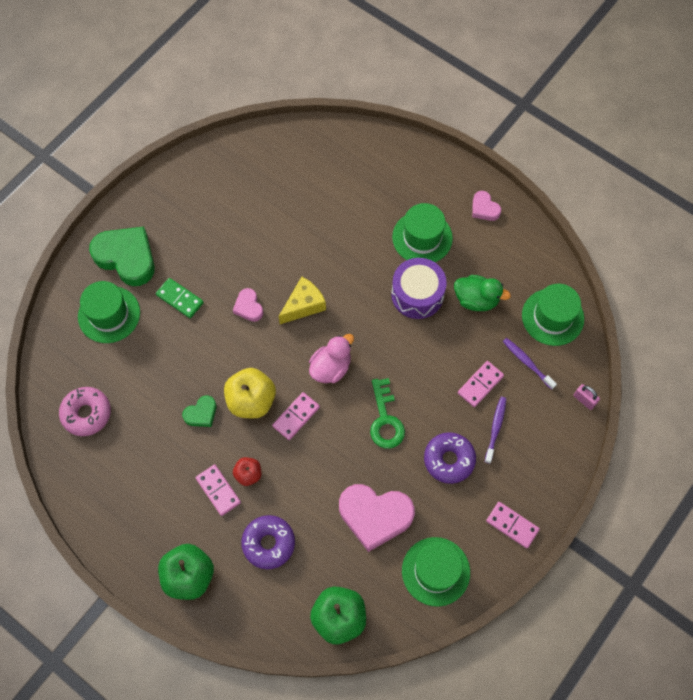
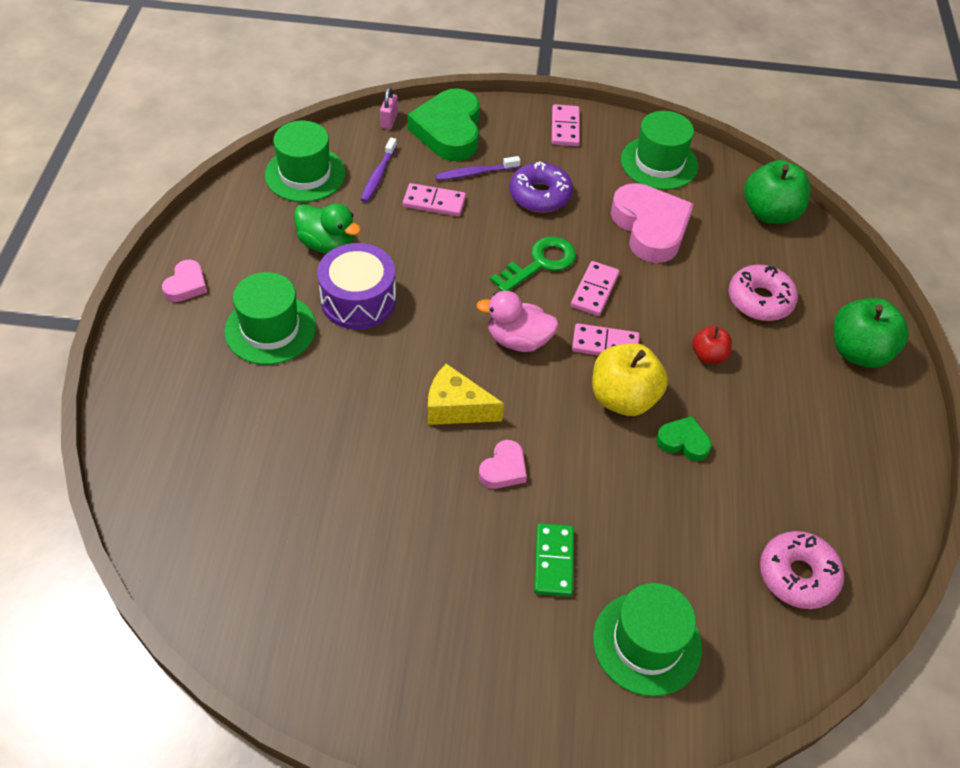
camera: 125 degrees left, 15 degrees down
green heart [89,227,155,286] -> green heart moved to [407,88,480,161]
pink domino [196,464,241,516] -> pink domino moved to [571,261,620,316]
purple donut [241,515,295,569] -> pink donut [729,265,798,321]
green duck [454,275,511,311] -> green duck turned 135 degrees clockwise [294,203,361,254]

